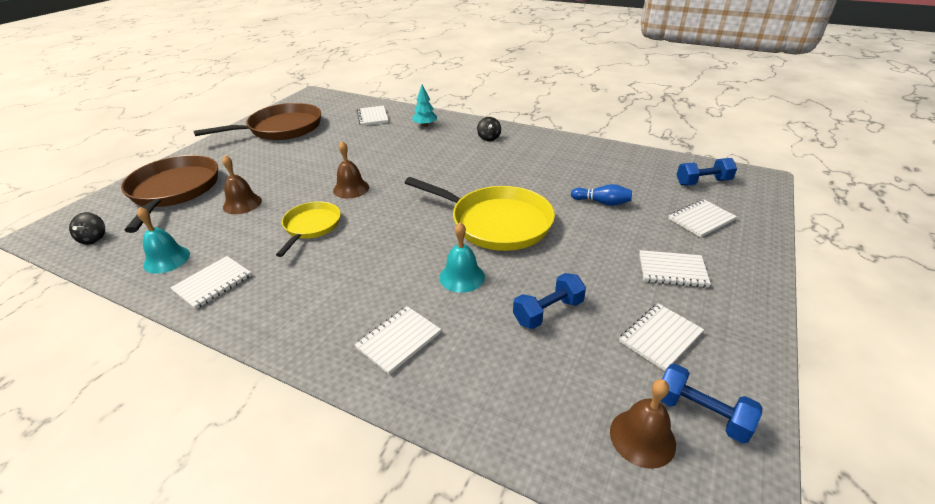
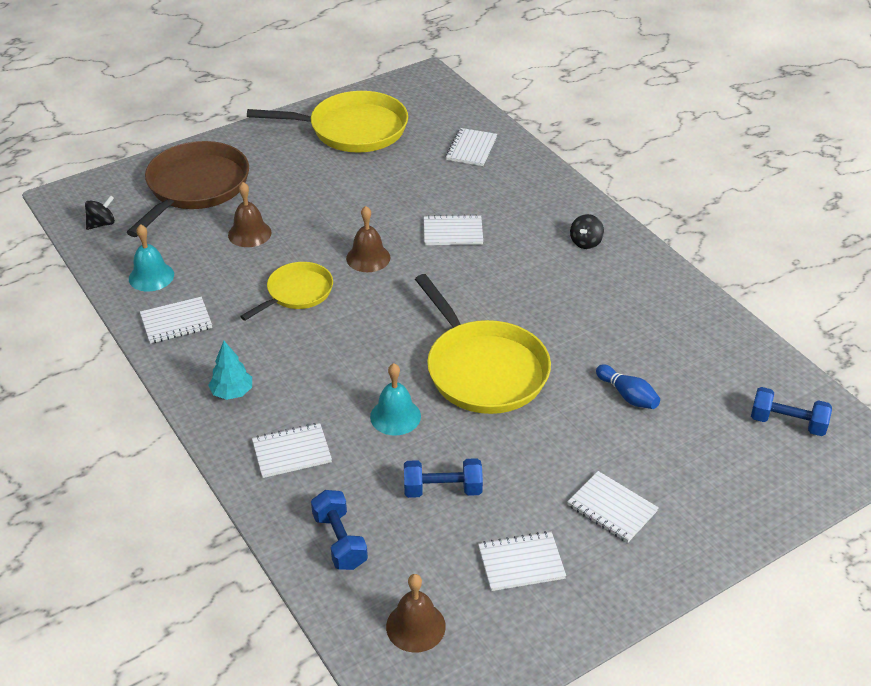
camera: 30 degrees right, 5 degrees up
black spinning top [69,212,105,245] -> black spinning top turned 150 degrees counterclockwise [85,195,115,230]
brown pan [194,103,321,140] -> yellow pan [247,91,408,153]
turquoise tree [412,85,437,127] -> turquoise tree moved to [208,341,252,400]
blue dumbbell [660,364,762,443] -> blue dumbbell moved to [311,490,368,570]
white notebook [668,199,737,237] -> white notebook moved to [424,214,483,245]

